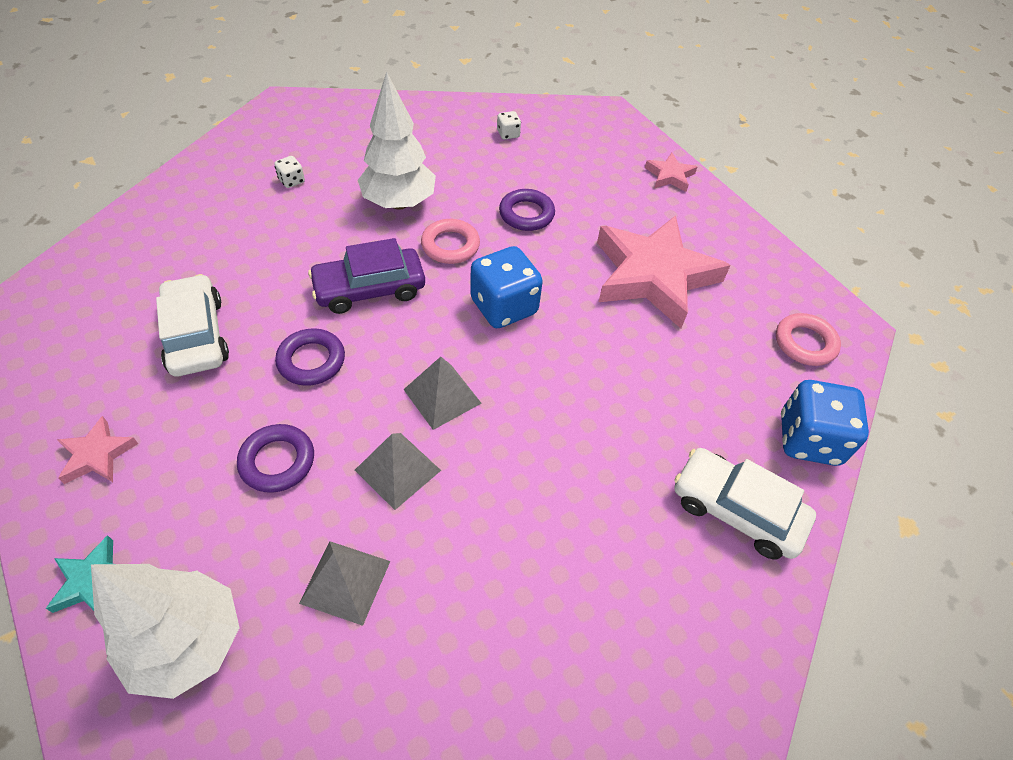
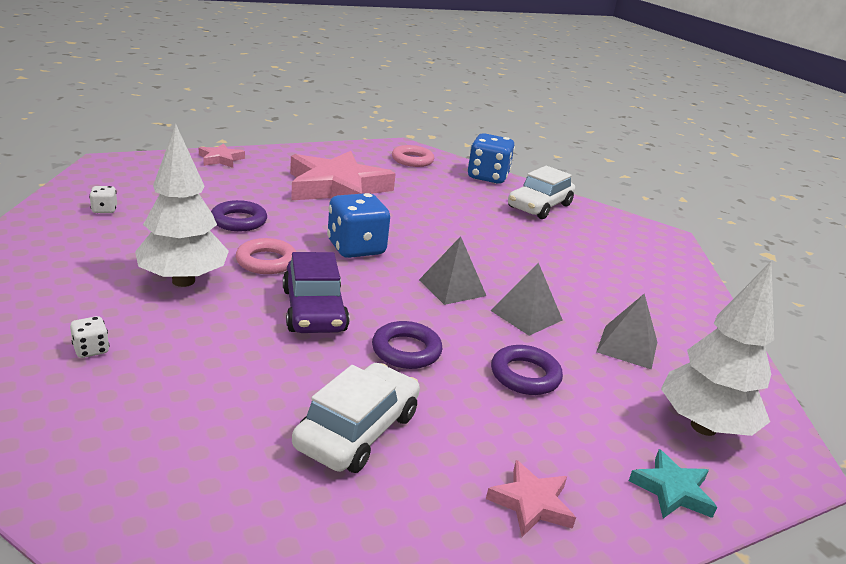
camera: 85 degrees left, 25 degrees down
white car [156,274,229,377] -> white car turned 135 degrees clockwise [292,363,420,473]

